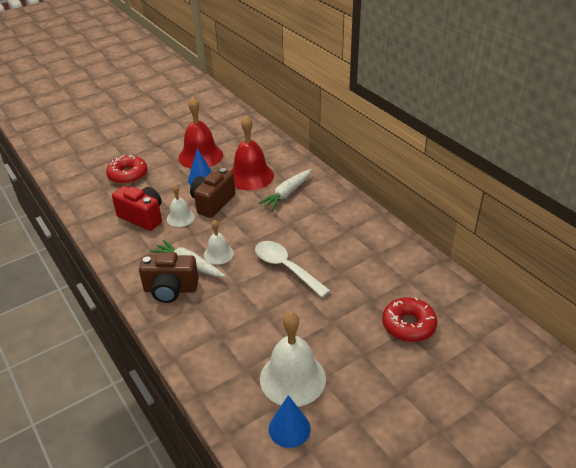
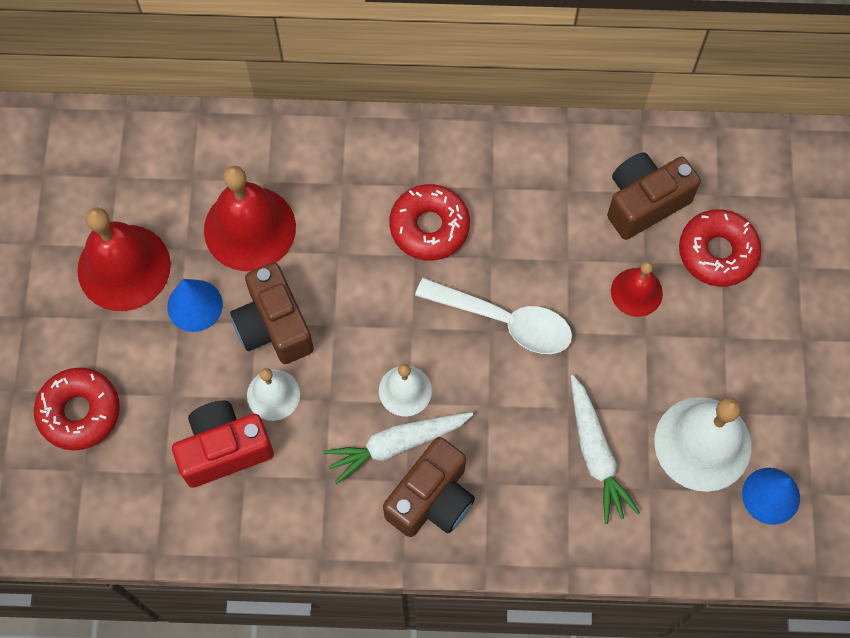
camera: 55 degrees left, 30 degrees up
white spoon [255,241,331,298] -> white spoon turned 150 degrees counterclockwise [415,277,572,354]
white carrot [258,169,312,210] -> white carrot moved to [571,375,640,524]
none -> red donut [389,184,470,261]
none -> brown camera [607,152,701,240]
none -> red bell [611,261,663,317]

